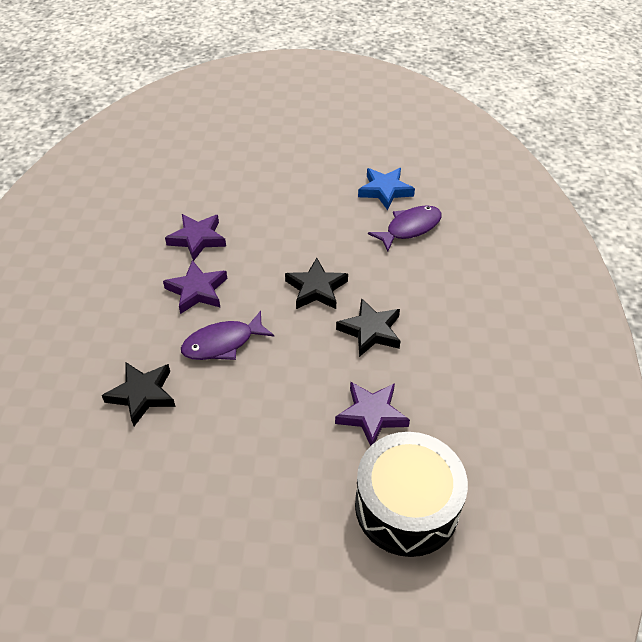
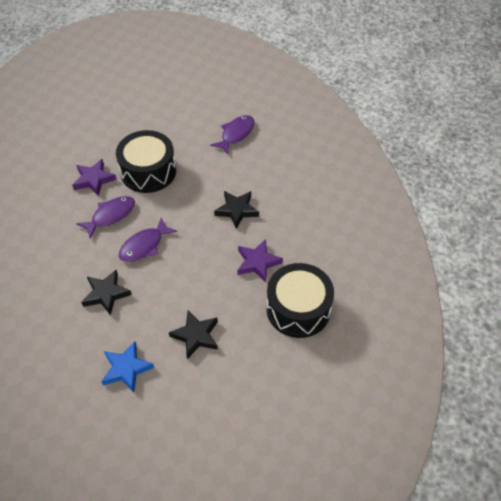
camera: 20 degrees left, 5 degrees up
purple star [163,260,227,314] -> purple fish [76,196,135,238]
black star [285,258,348,309] -> black star moved to [169,310,218,359]
blue star [358,168,415,210] -> blue star moved to [101,341,154,393]
none -> black drum [116,130,176,193]

